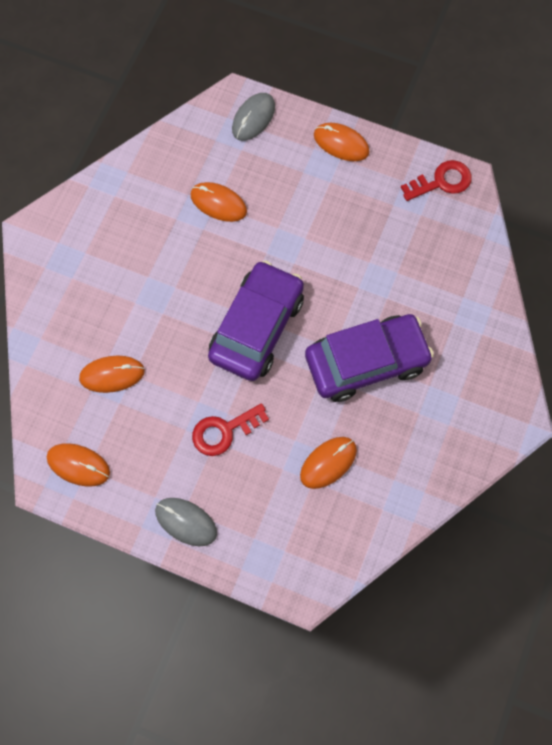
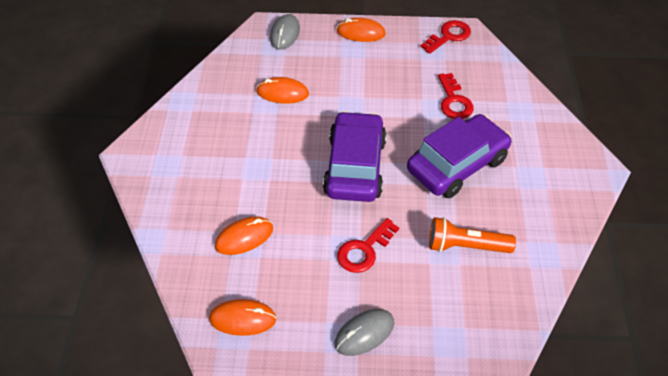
camera: 20 degrees left, 20 degrees down
grey mouse [155,498,217,546] -> grey mouse turned 45 degrees counterclockwise [335,309,394,356]
orange mouse [300,437,357,489] -> orange flashlight [429,217,516,253]
none -> red key [438,73,474,119]

